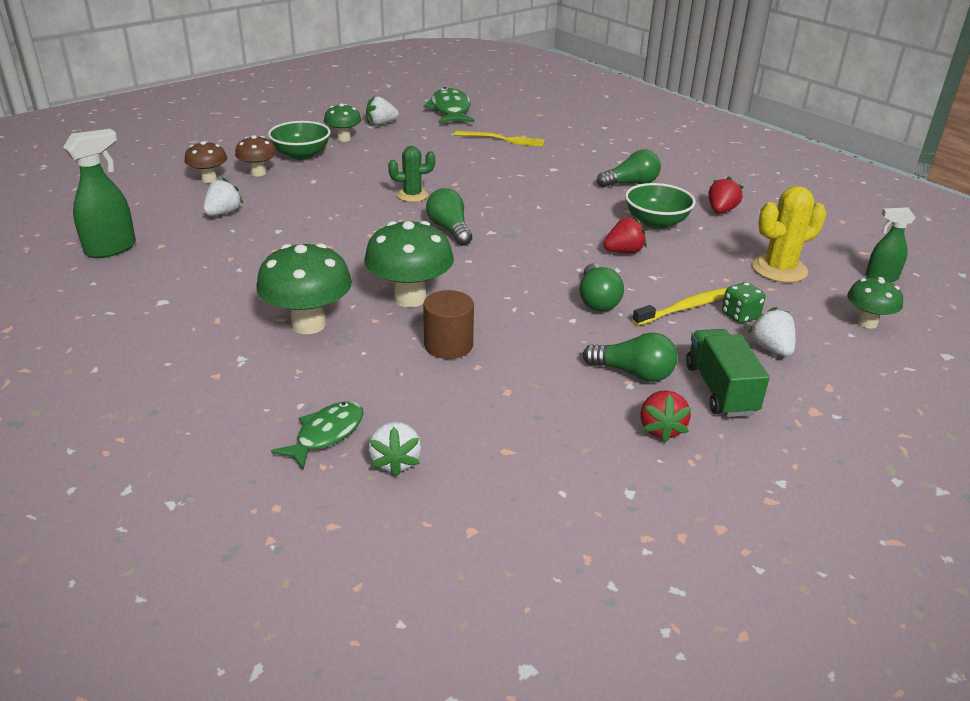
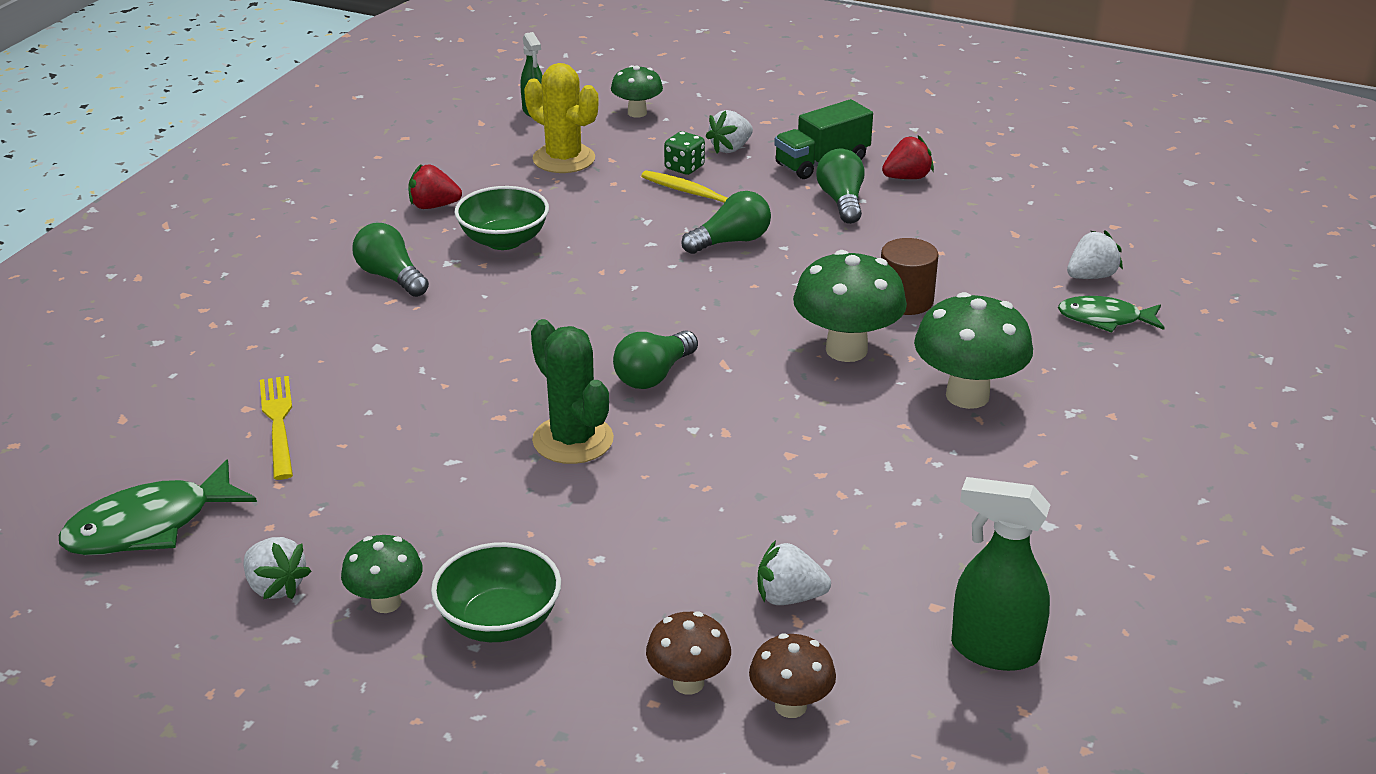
camera: 115 degrees left, 0 degrees up
brown mushroom [235,135,277,177] -> brown mushroom moved to [749,634,836,718]
green cactus [388,146,435,202] -> green cactus [531,319,614,464], size x1.52
red strawberry [603,217,647,253] -> none

